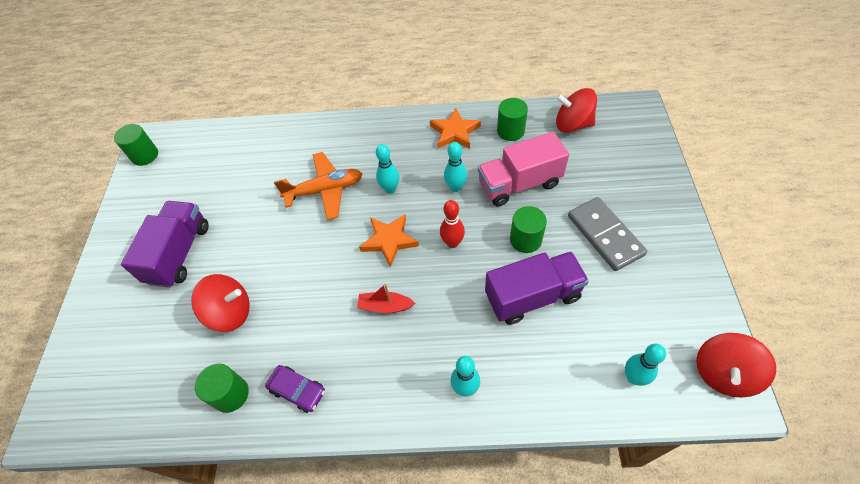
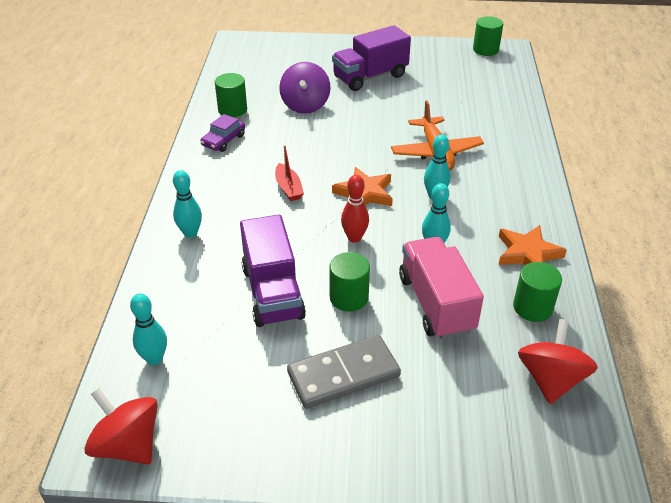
camera: 90 degrees right, 15 degrees down
purple truck [121,201,209,288] -> purple truck turned 135 degrees clockwise [332,25,411,91]
red spinning top [191,274,250,332] -> purple spinning top [279,62,331,114]
red boat [357,284,415,313] -> red boat turned 150 degrees clockwise [275,145,304,201]

